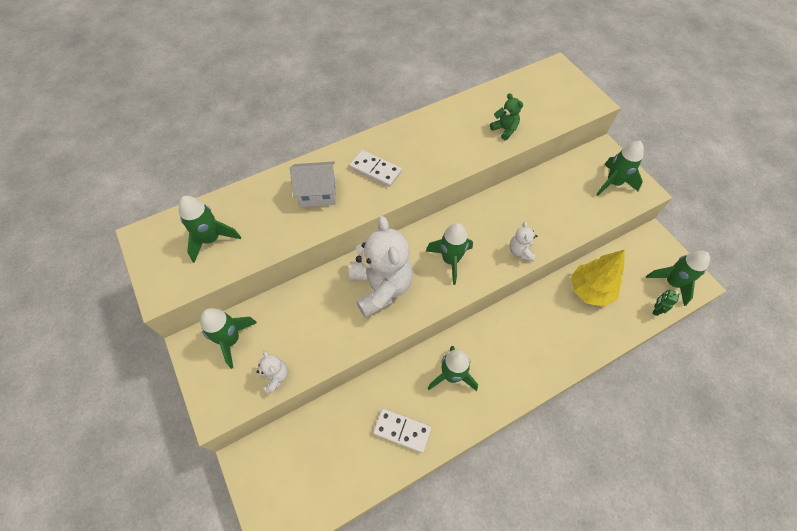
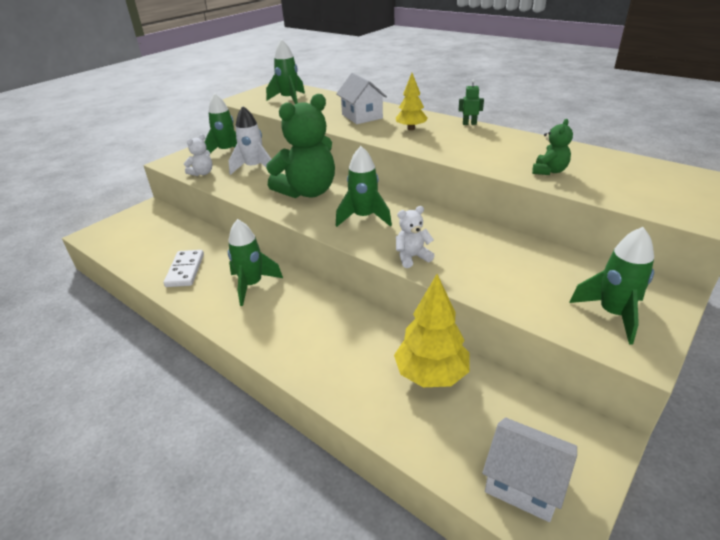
camera: 70 degrees right, 25 degrees down
white domino [349,150,402,187] -> yellow tree [396,73,428,130]
white teddy bear [349,216,413,318] -> green teddy bear [266,94,335,198]
green rocket [646,251,710,306] -> white house [482,418,577,522]
green robot [653,289,679,316] -> green robot moved to [459,79,484,125]
none -> white rocket [229,106,271,175]

